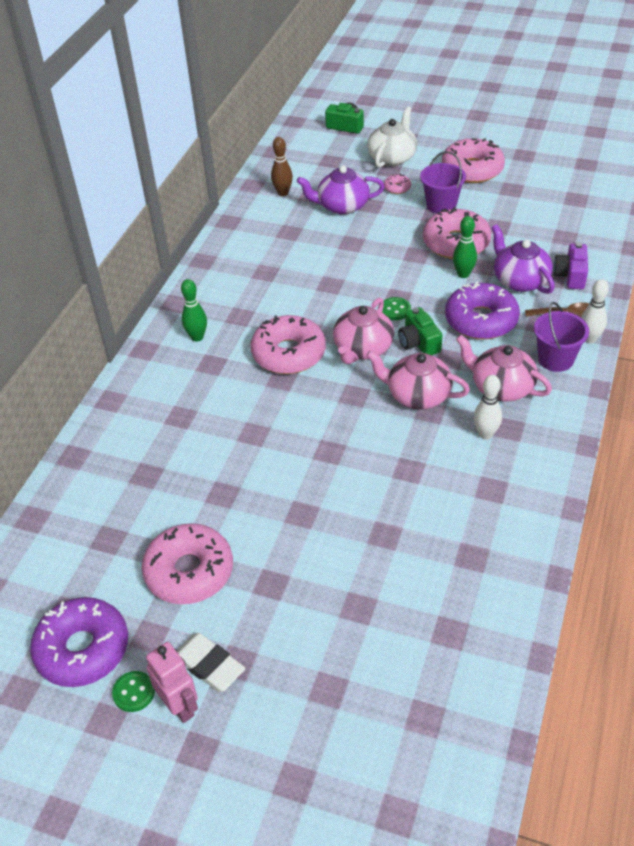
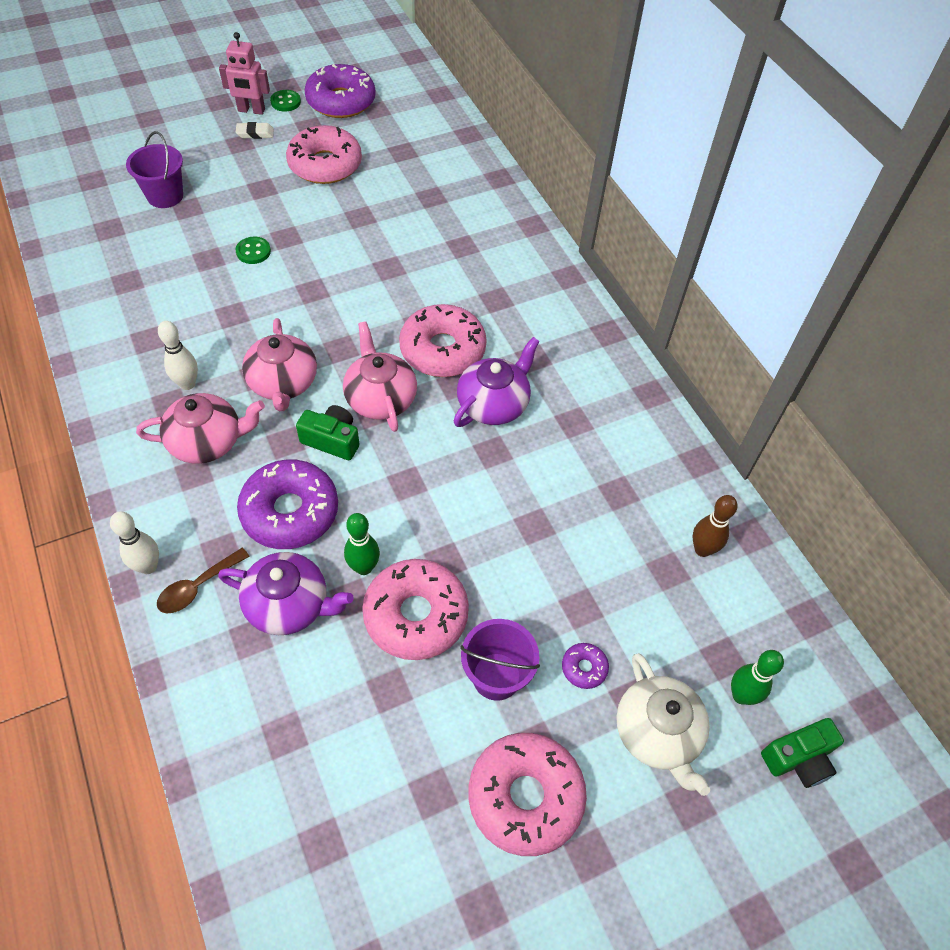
camera: 130 degrees right, 10 degrees up
white eraser [177,633,245,692] -> white eraser [236,122,274,139], size x0.65
green bowling pin [181,279,207,342] -> green bowling pin moved to [731,650,784,705]
purple teapot [297,166,385,215] -> purple teapot moved to [454,337,540,427]
pink teapot [366,350,470,409] -> pink teapot turned 105 degrees clockwise [242,318,317,411]
green button [382,297,411,320] -> green button moved to [235,237,271,264]
pink donut [384,173,411,194] -> purple donut [562,643,609,689]
purple bucket [534,302,589,372] -> purple bucket moved to [126,131,183,208]
purple camera [553,242,588,289] -> none

